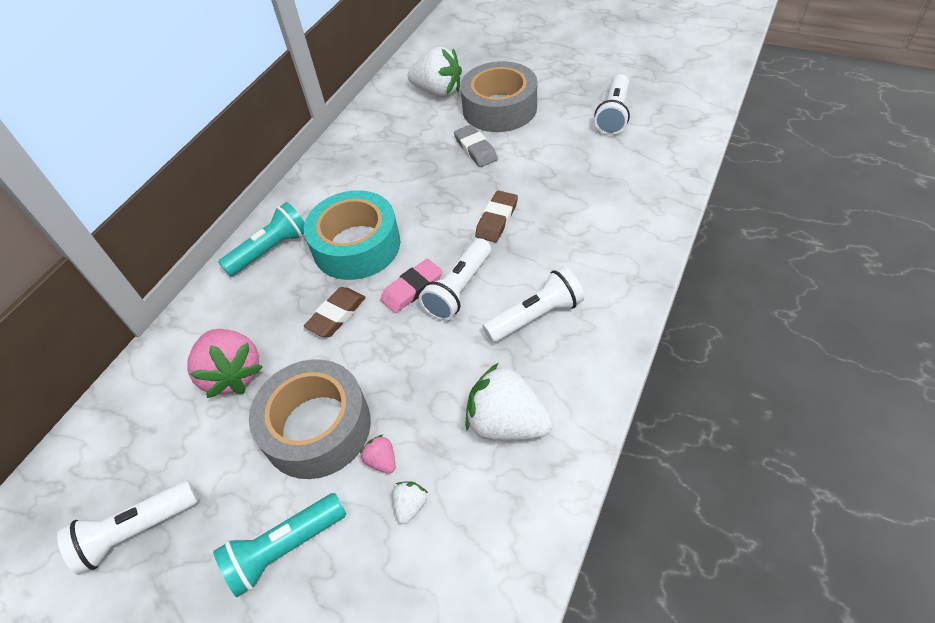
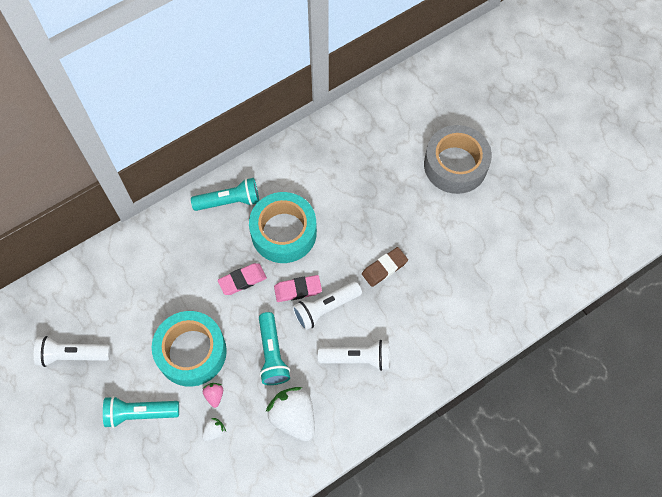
camera: 25 degrees right, 15 degrees up
pink strawberry [187,329,263,398] -> none
grey tape [249,359,371,479] -> turquoise tape [152,311,227,387]
brown eraser [304,287,366,337] -> pink eraser [218,263,267,295]
white strawberry [408,47,462,97] -> none
grey eraser [454,125,498,167] -> none
white flashlight [594,74,630,135] -> none
none -> turquoise flashlight [259,312,290,385]

